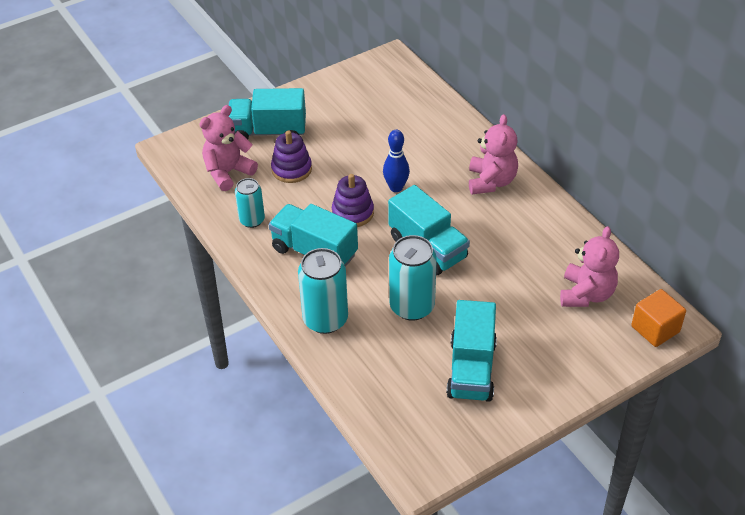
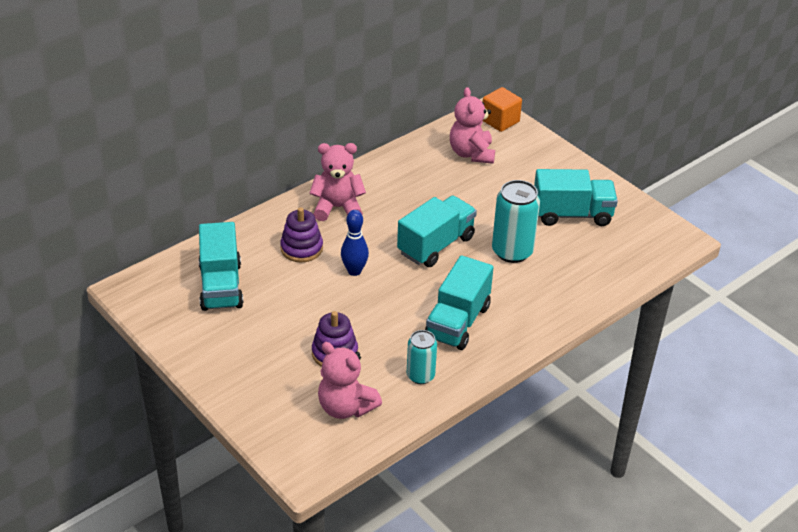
camera: 100 degrees left, 5 degrees down
turquoise truck [229,88,306,139] -> turquoise truck moved to [198,222,244,311]
turquoise can [298,248,348,334] -> none
purple stacking toy [332,174,374,227] -> purple stacking toy moved to [280,207,323,262]
pink teddy bear [560,226,619,307] -> pink teddy bear turned 105 degrees counterclockwise [450,87,495,164]

